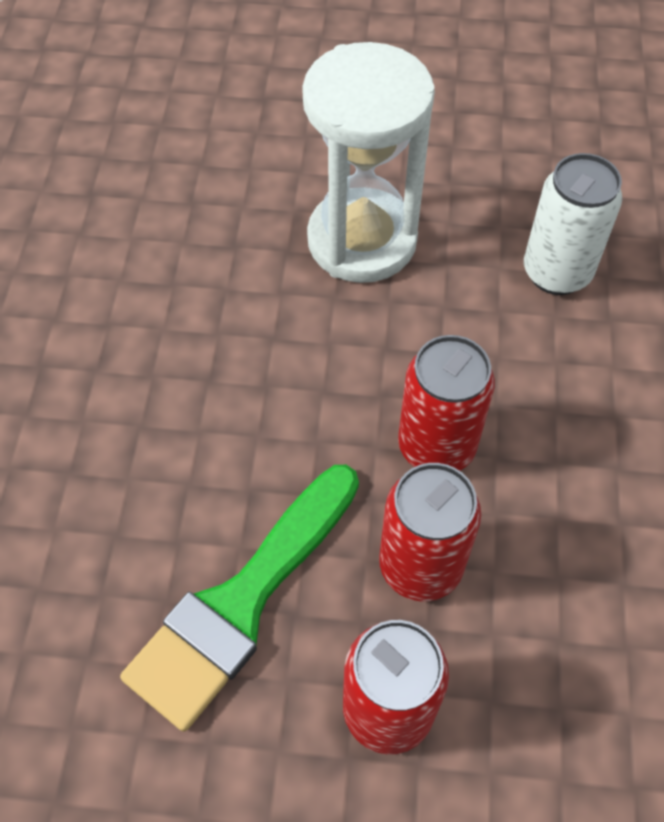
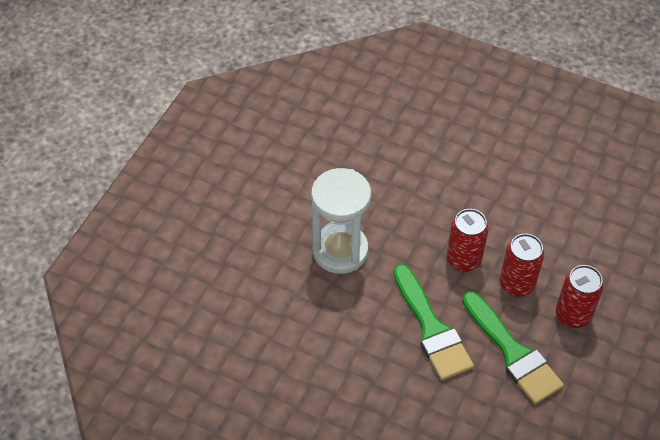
camera: 70 degrees left, 5 degrees down
white can [524,153,622,295] -> none
none -> green brush [394,264,474,380]

